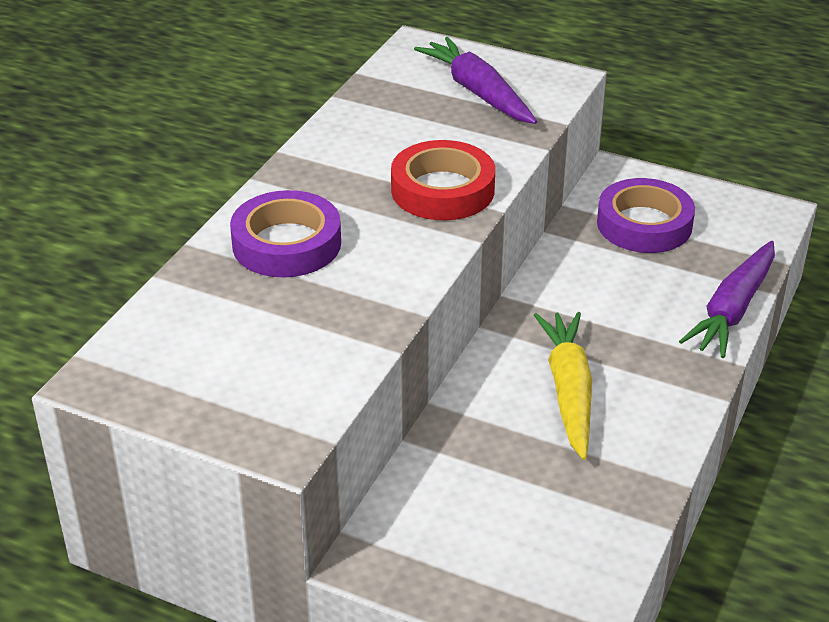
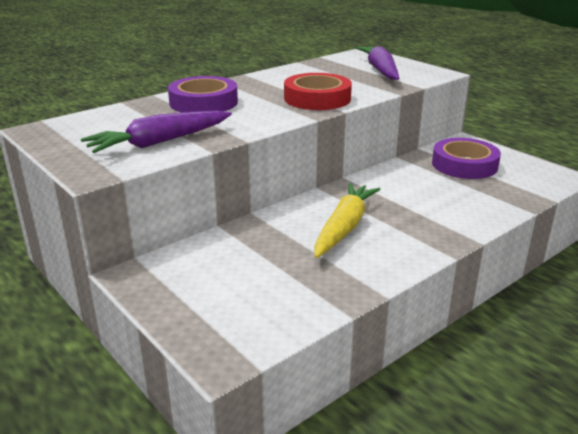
camera: 25 degrees right, 10 degrees down
purple carrot [679,241,775,358] -> purple carrot moved to [81,111,232,153]

